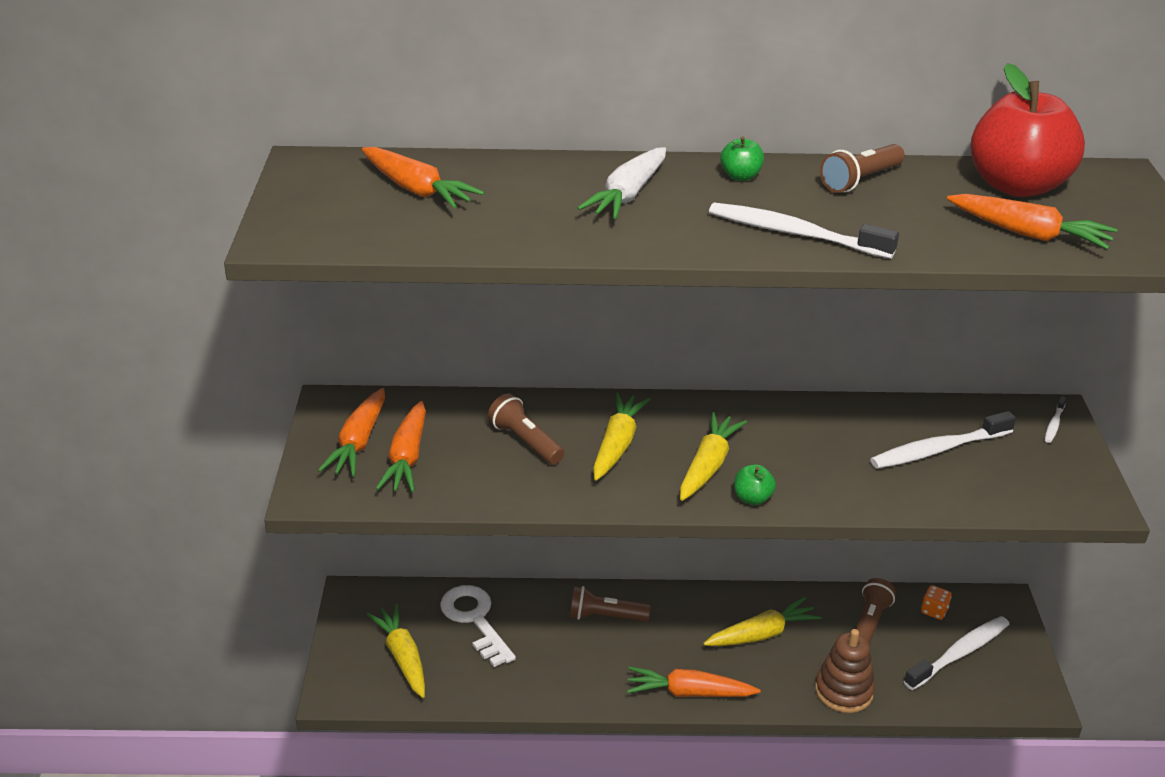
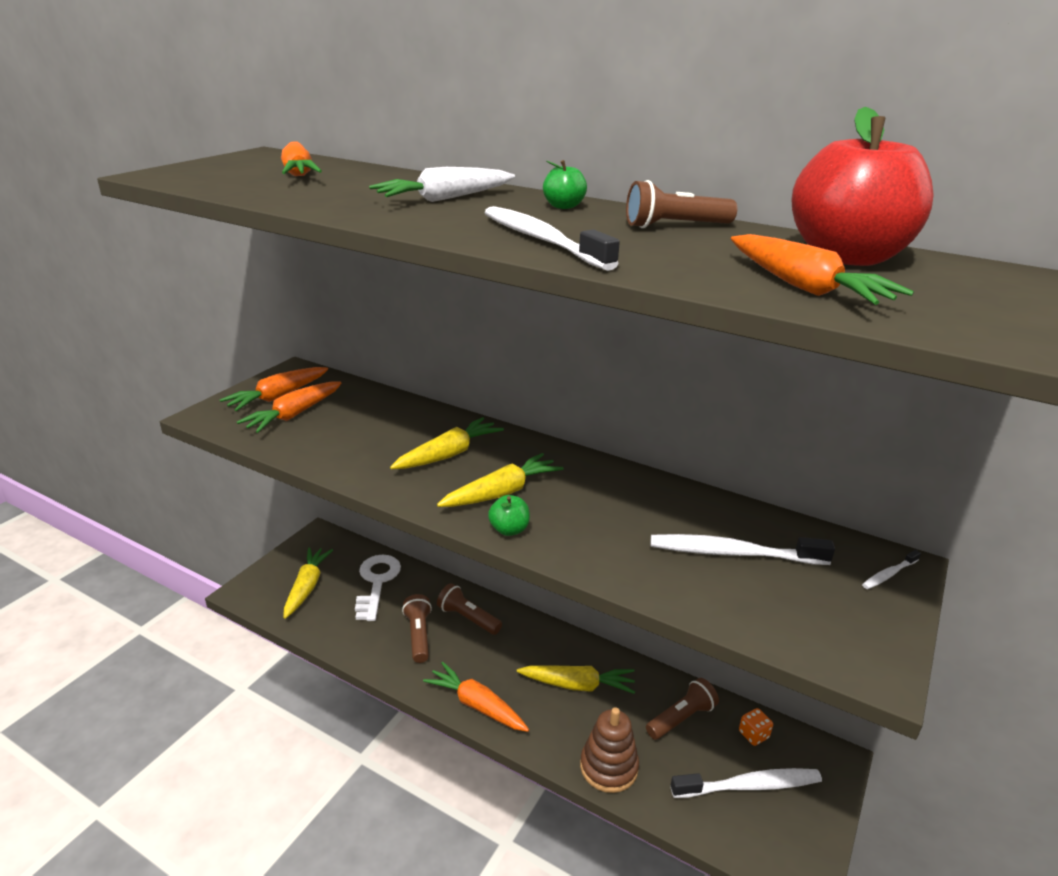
camera: 30 degrees right, 5 degrees down
brown flashlight [488,393,564,465] -> brown flashlight moved to [402,594,432,663]

